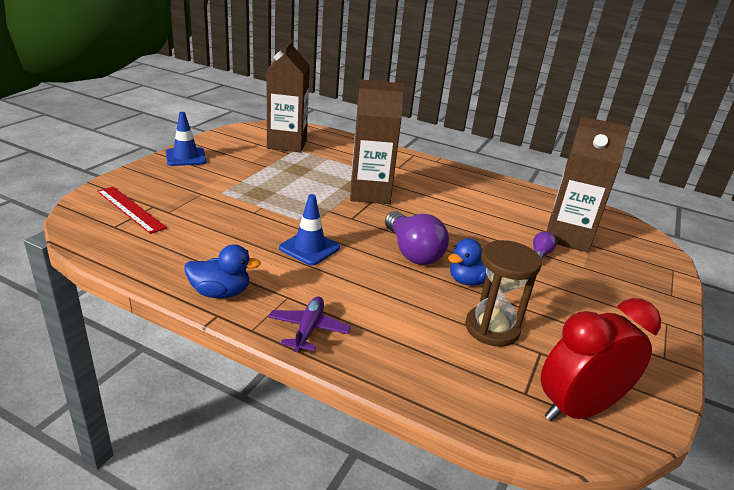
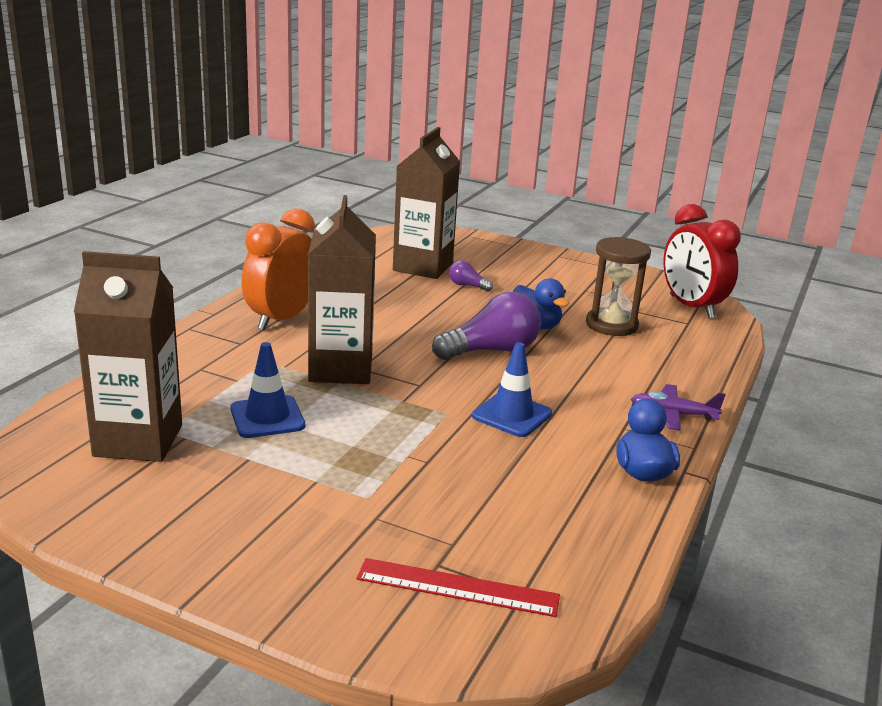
camera: 90 degrees left, 5 degrees down
red ruler [97,187,167,234] -> red ruler turned 60 degrees clockwise [357,558,560,617]
blue traffic cone [166,112,206,166] -> blue traffic cone moved to [230,342,305,438]
none -> orange clock [242,208,315,331]

